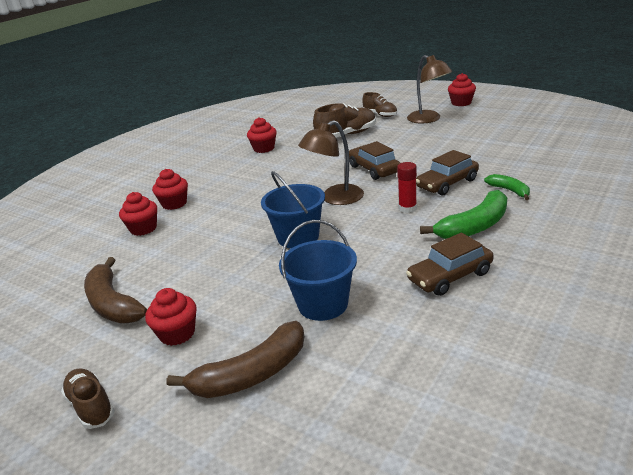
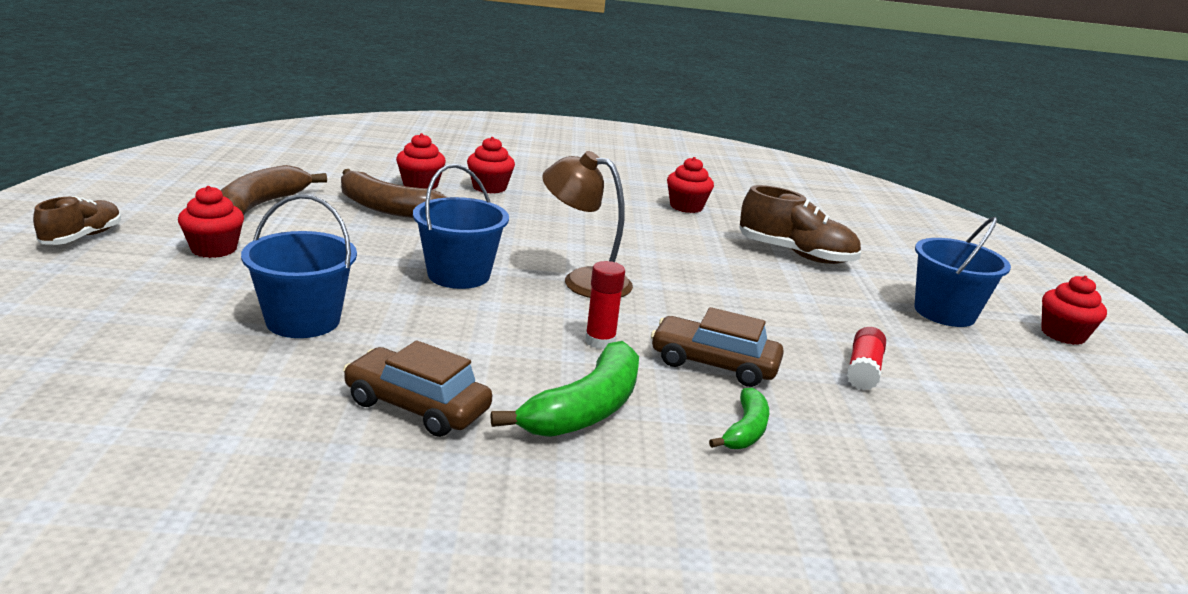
camera: 50 degrees right, 5 degrees down
brown banana [166,321,304,398] -> brown banana moved to [341,169,446,218]
brown car [349,141,400,180] -> none
brown shoe [362,92,397,117] -> none
brown lamp [407,55,452,124] -> blue bucket [914,217,1011,327]
green banana [420,190,507,239] -> green banana turned 75 degrees counterclockwise [491,341,639,437]
none -> red glue stick [847,327,886,390]

